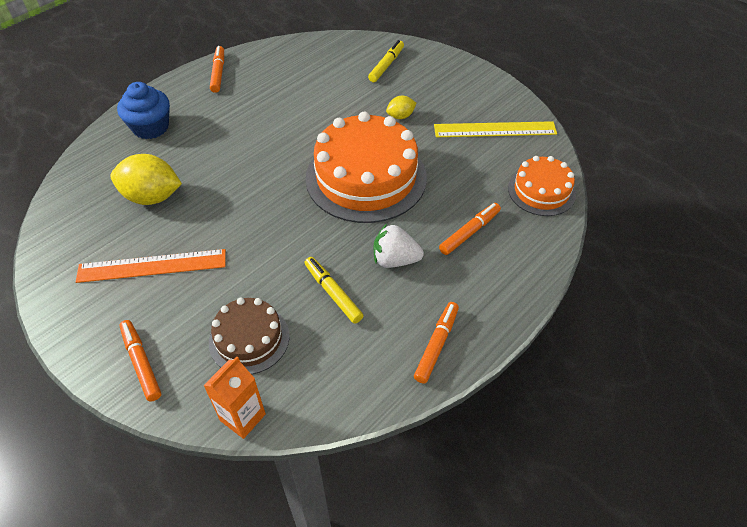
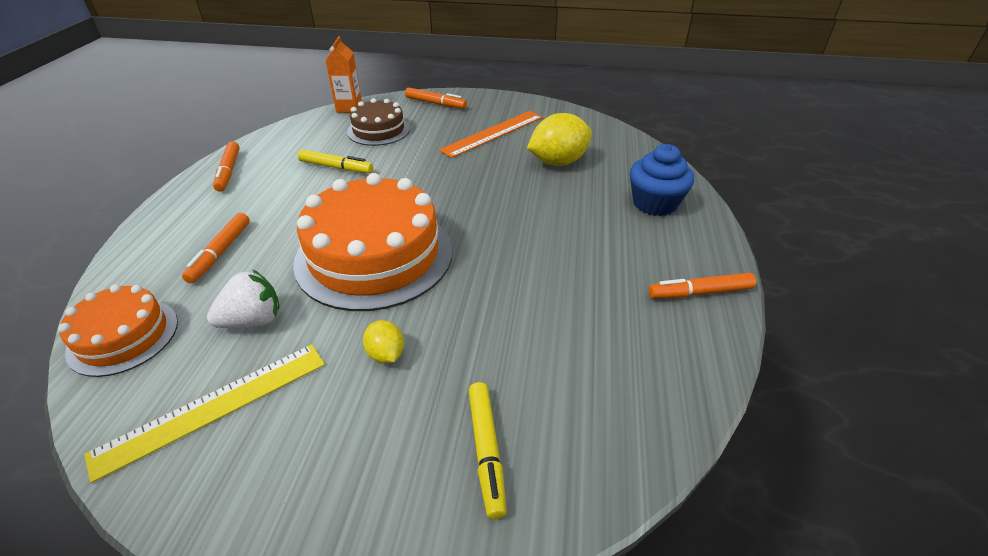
camera: 145 degrees right, 10 degrees down
orange marker [210,46,224,93] -> orange marker turned 120 degrees clockwise [649,273,756,299]
white strawberry [374,224,424,268] -> white strawberry moved to [207,269,280,328]
yellow lemon [386,95,417,119] -> yellow lemon turned 60 degrees counterclockwise [363,320,404,363]

